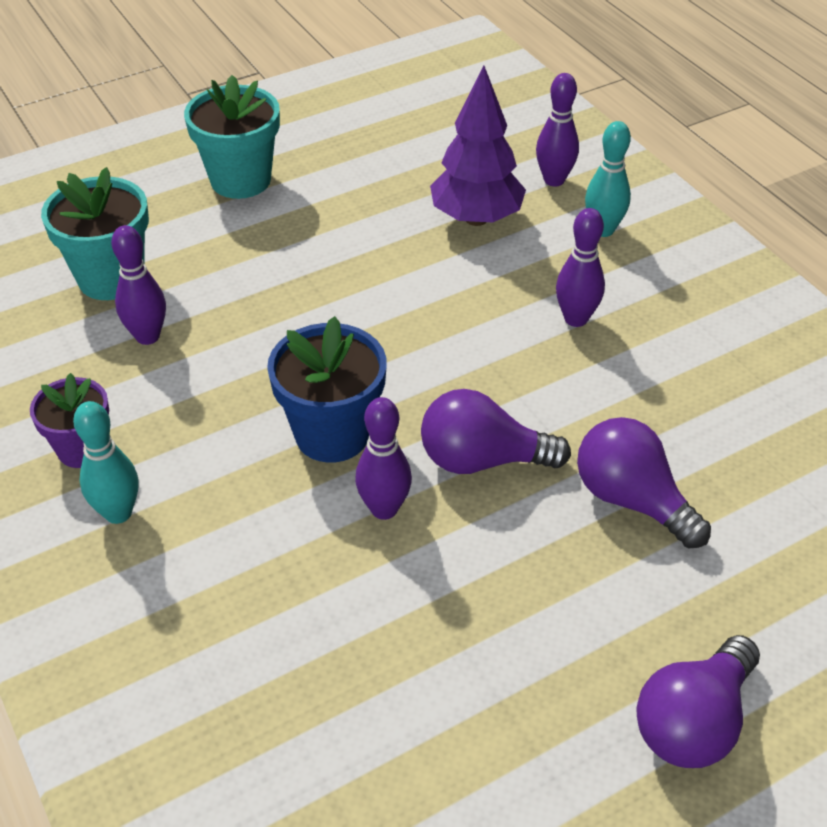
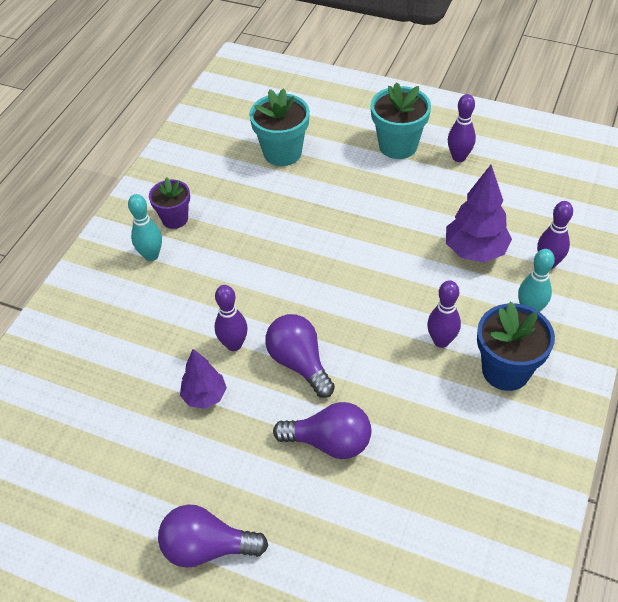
camera: 55 degrees right, 5 degrees up
purple bowling pin [111,225,166,345] -> purple bowling pin moved to [448,94,476,162]
blue flower pot [267,316,386,463] -> blue flower pot moved to [477,301,555,391]
purple light bulb [577,417,711,548] -> purple light bulb turned 90 degrees clockwise [273,402,371,459]
none -> purple tree [180,349,227,409]

